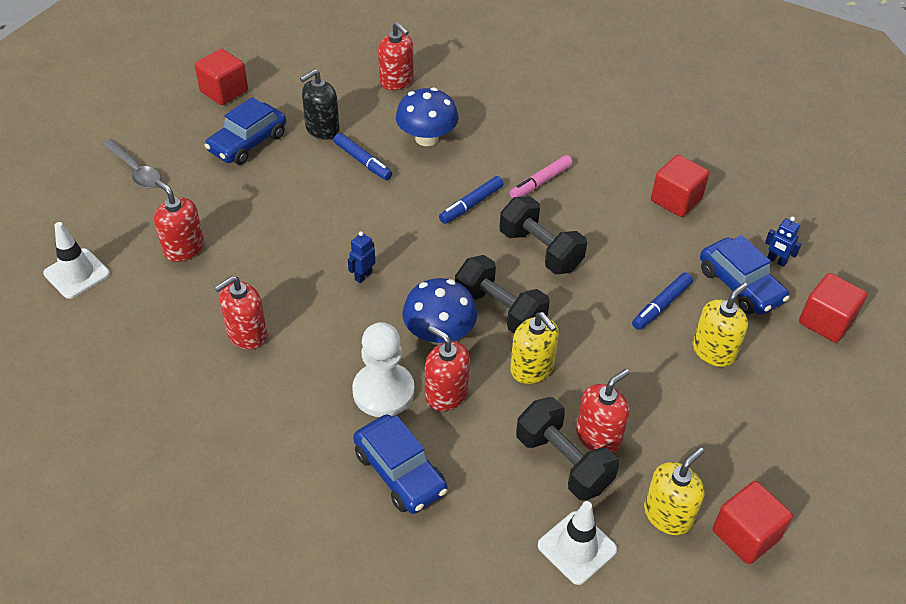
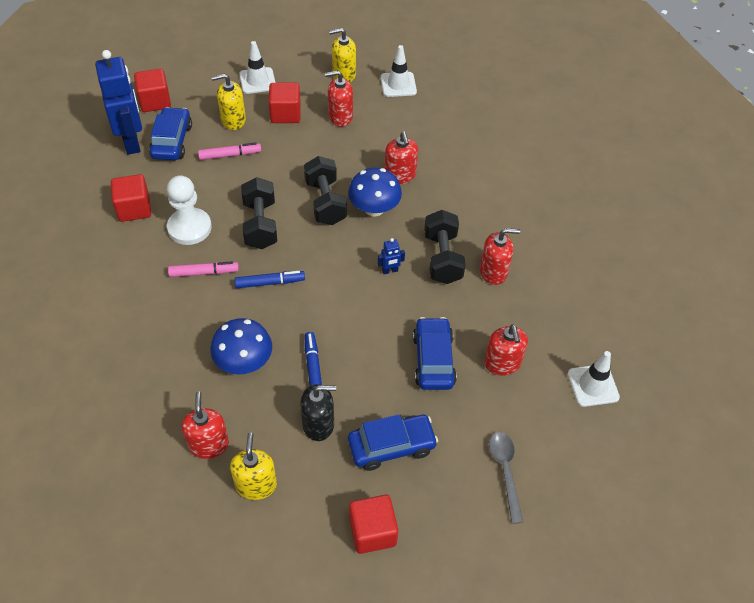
camera: 145 degrees left, 5 degrees up
white pawn [352,322,414,417] -> white pawn moved to [167,175,212,245]
blue car [353,414,448,514] -> blue car moved to [413,317,457,390]
yellow soap dispenser [510,312,559,384] -> yellow soap dispenser moved to [230,433,277,500]
black dumbbell [516,397,619,501] -> black dumbbell moved to [424,210,466,284]
blue marker [632,272,693,330] -> pink marker [198,142,261,160]
red cube [713,481,793,564] -> red cube moved to [269,82,301,123]
blue robot [765,217,801,267] -> blue robot [95,50,142,155], size x2.48
none -> white traffic cone [239,41,276,94]

